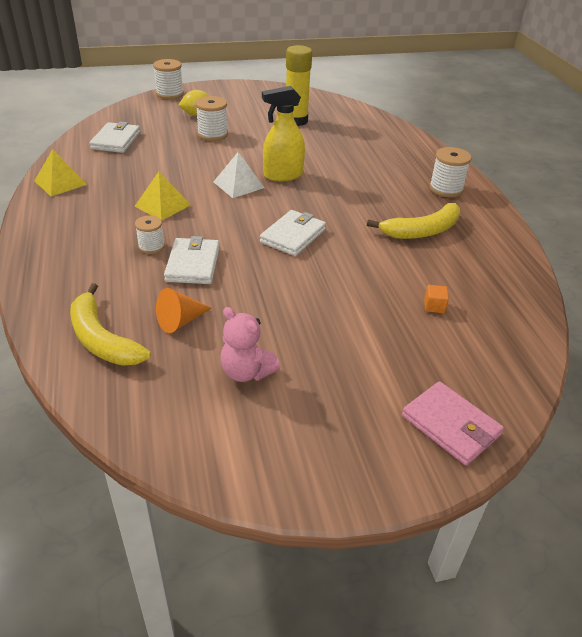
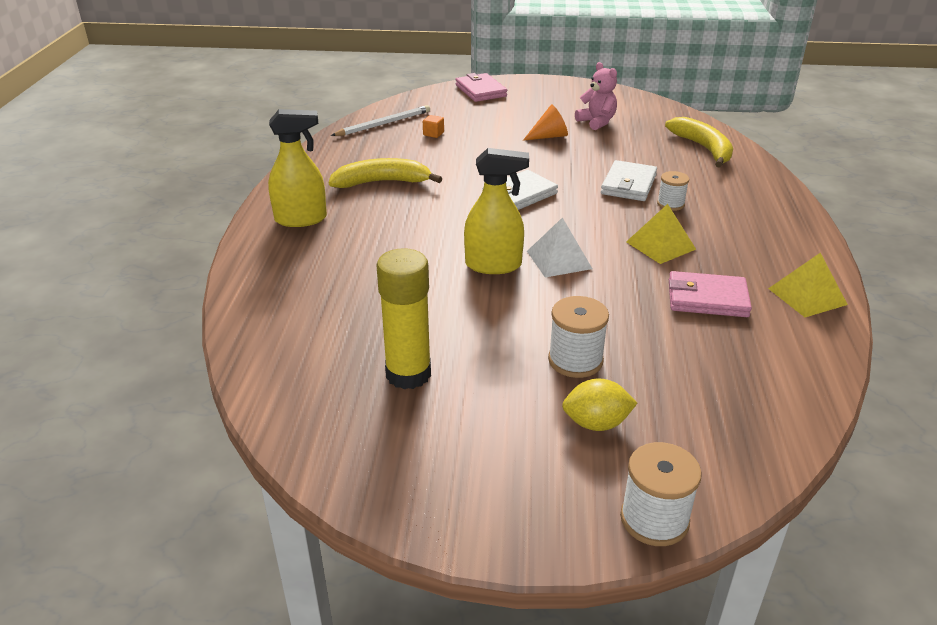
camera: 160 degrees left, 5 degrees down
white wallet [89,122,140,153] -> none
orange cone [156,288,212,333] -> orange cone moved to [523,105,568,141]
white spool [429,147,472,197] -> yellow spray bottle [268,109,327,227]
none -> white pencil [331,105,430,136]
none -> pink wallet [669,271,752,317]

